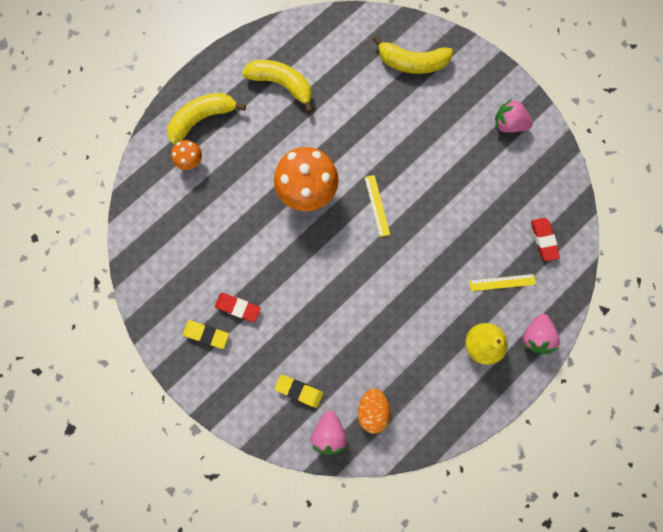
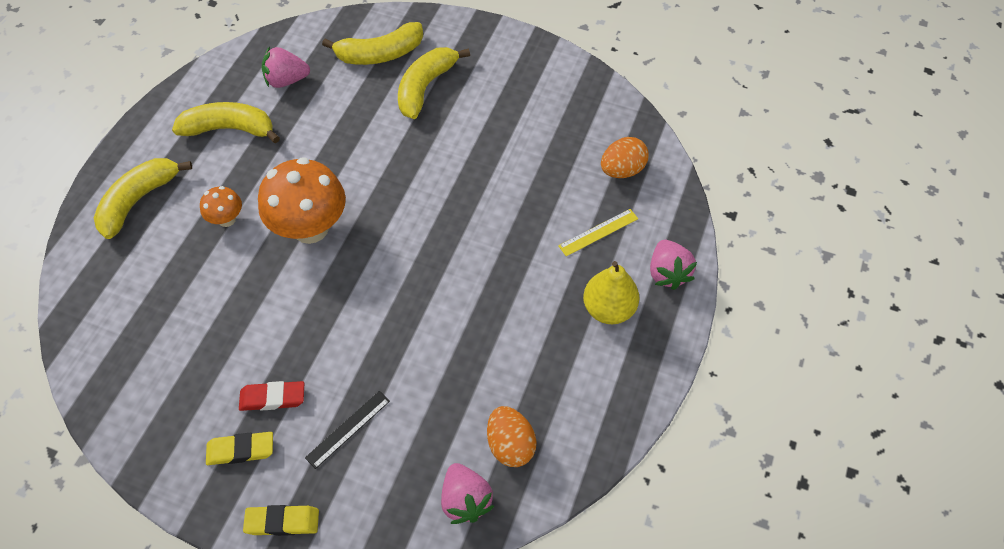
camera: 25 degrees left, 20 degrees down
orange mushroom [171,140,202,170] -> orange mushroom moved to [200,186,242,227]
yellow eraser [275,375,323,408] -> yellow eraser moved to [243,505,319,536]
yellow ruler [364,175,390,237] -> none
pink strawberry [495,98,533,133] -> pink strawberry moved to [262,46,310,88]
red eraser [531,218,560,261] -> orange egg [601,137,649,178]
none -> black ruler [305,391,390,469]
none -> yellow banana [398,47,470,119]

